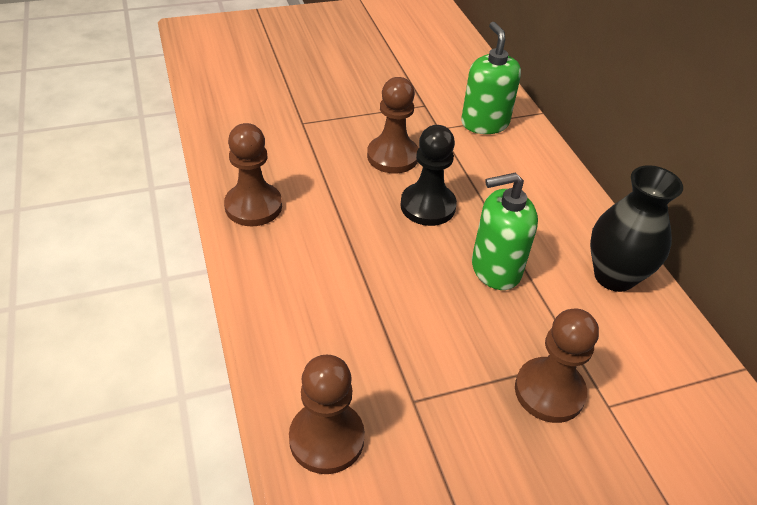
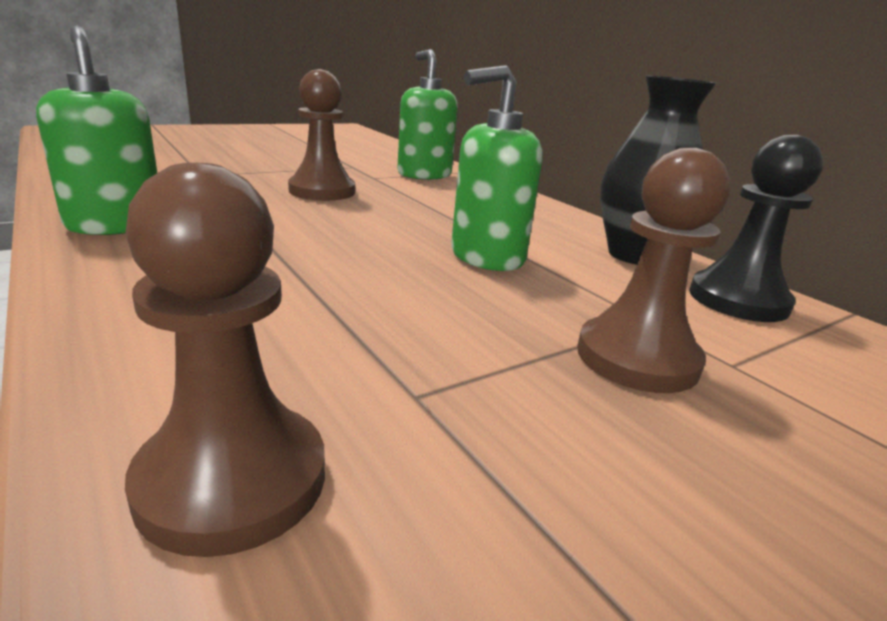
camera: 15 degrees left, 20 degrees down
brown pawn [224,123,282,226] -> green soap dispenser [36,26,157,235]
black pawn [400,125,457,226] -> black pawn moved to [689,135,823,322]

